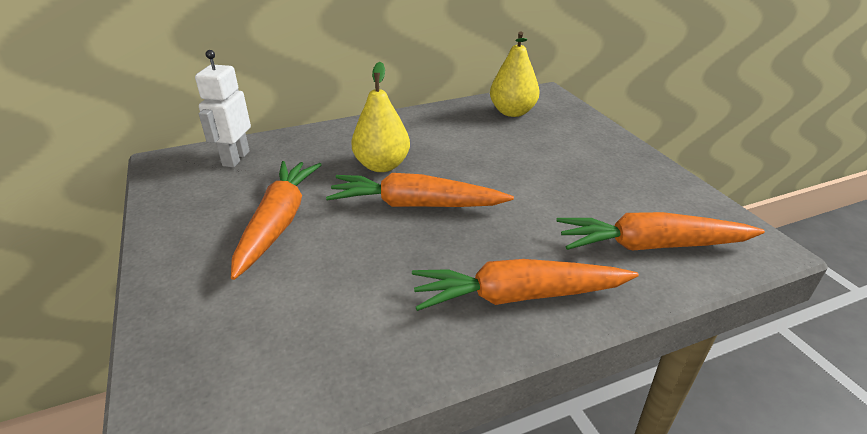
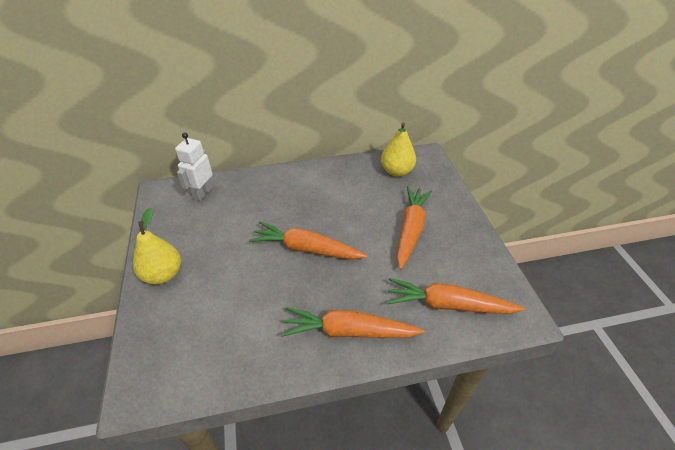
camera: 10 degrees right, 10 degrees up
orange carrot [231,161,322,280] -> orange carrot moved to [396,186,432,270]
yellow pear [351,62,410,172] -> yellow pear moved to [133,208,181,284]

